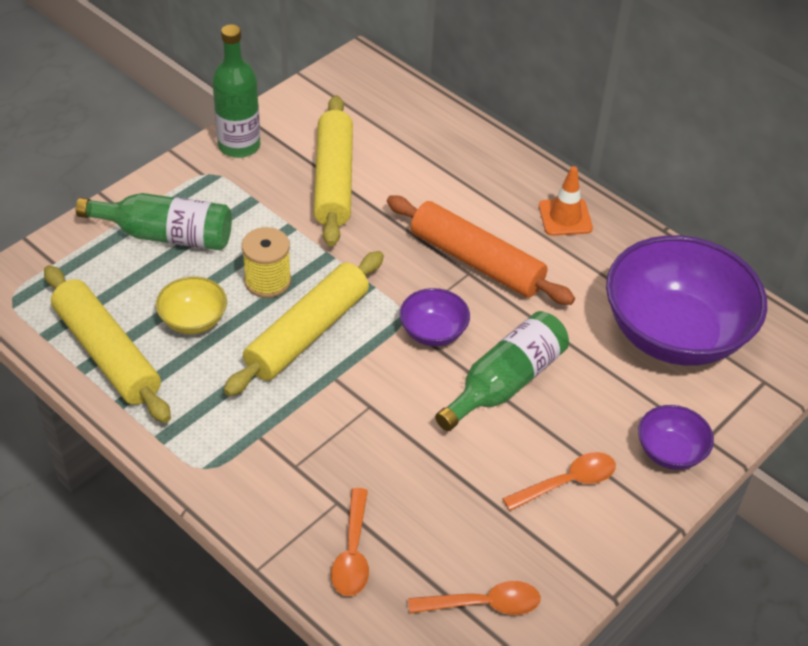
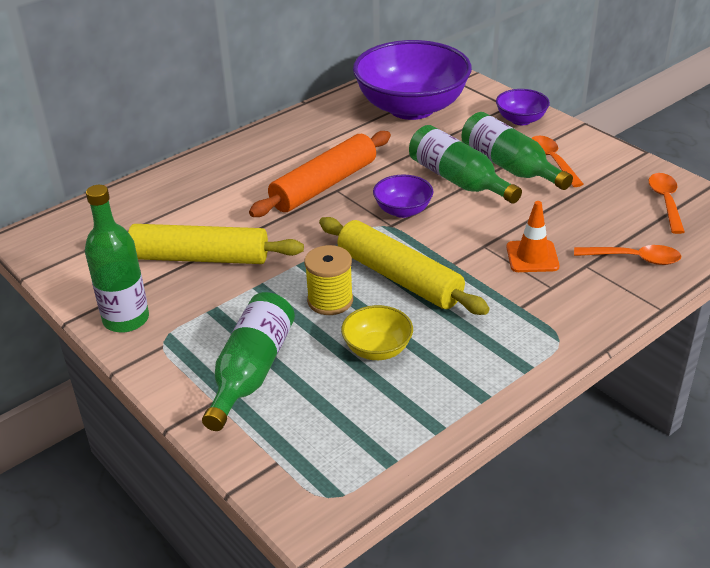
camera: 80 degrees left, 10 degrees down
yellow rolling pin [44,265,171,423] -> none
orange traffic cone [539,166,593,236] -> orange traffic cone moved to [506,201,560,272]
none -> green bottle [461,112,573,190]

